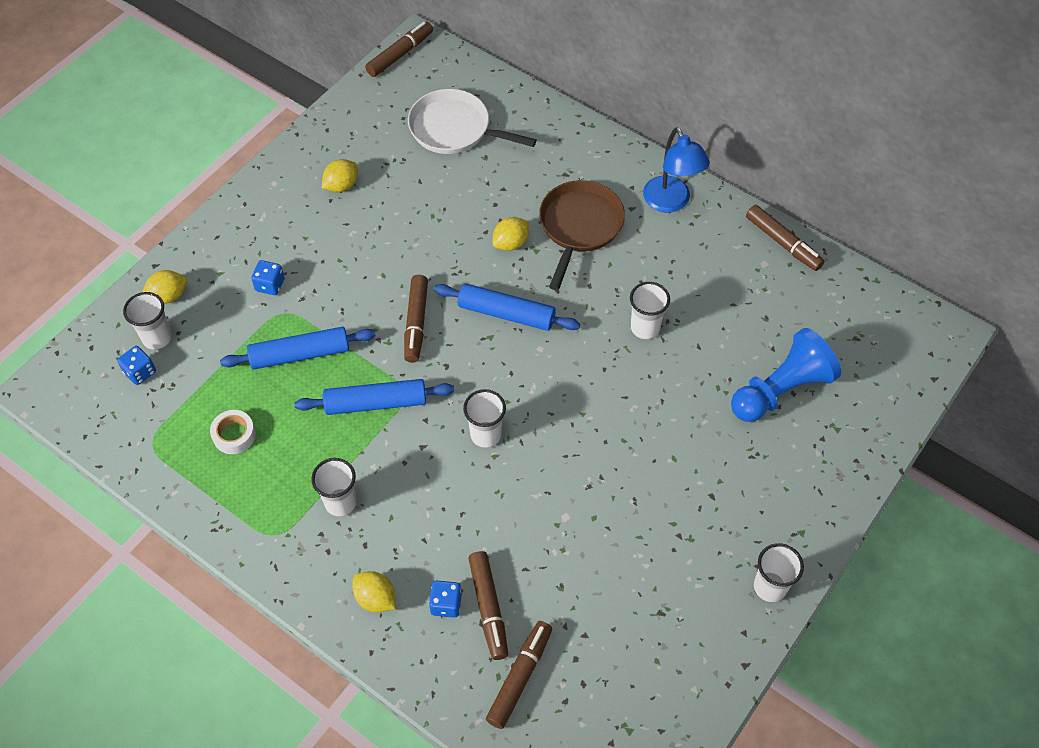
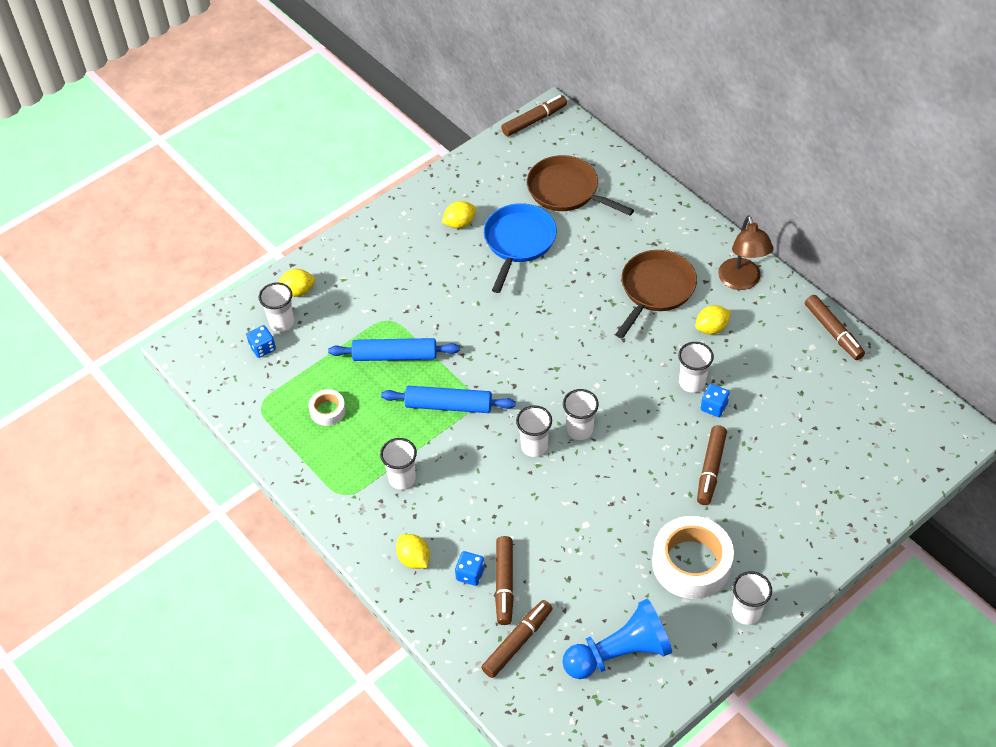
camera: 15 degrees right, 5 degrees down
blue dice [251,260,284,295] -> blue dice moved to [701,384,730,417]
brown marker [404,275,428,363] -> brown marker moved to [697,425,727,505]
white pan [408,89,537,154] -> brown pan [527,155,634,216]
blue rolling pin [434,283,580,331] -> none
yellow lemon [493,217,529,251] -> yellow lemon moved to [695,305,731,334]
blue lamp [643,127,710,212] -> brown lamp [718,215,773,290]
blue pawn [731,328,841,422] -> blue pawn moved to [563,599,672,679]
none -> blue pan [484,203,557,293]
none -> white cup [563,389,599,441]
none -> white tape [652,516,734,599]

